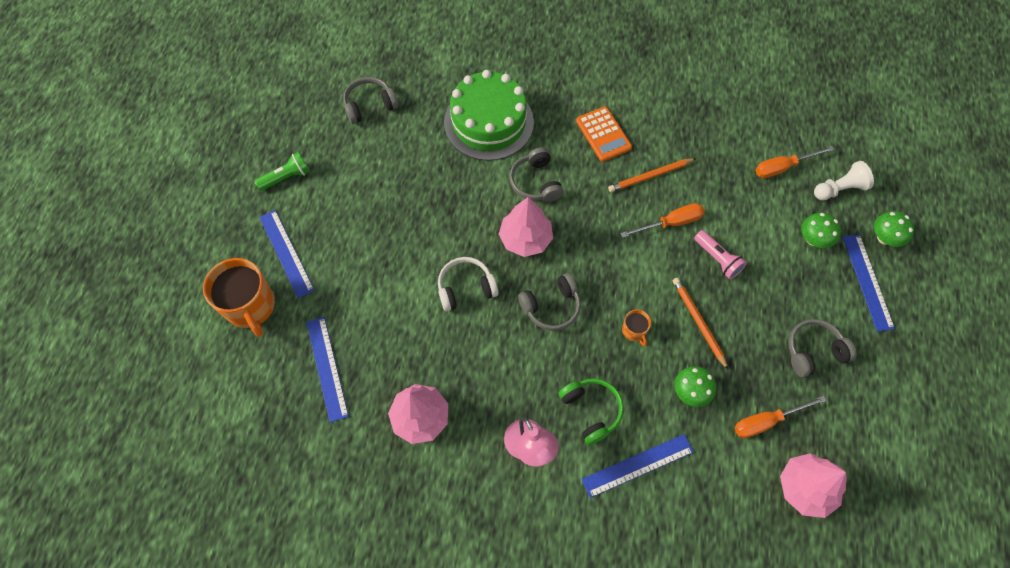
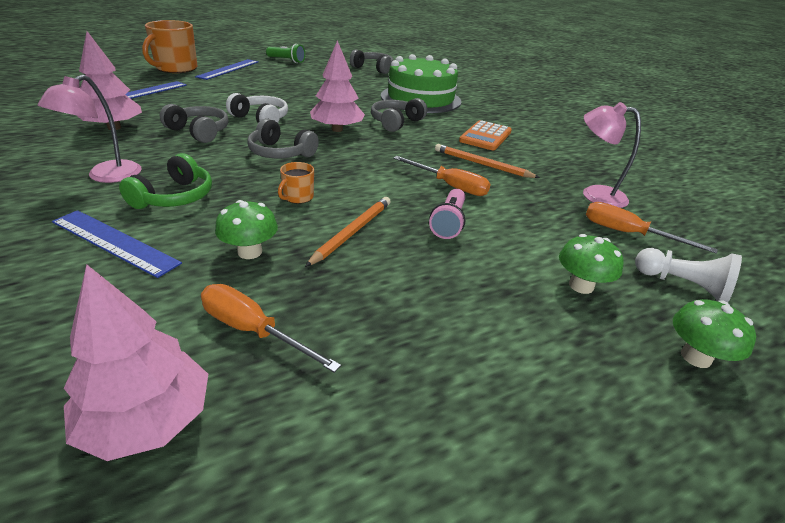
camera: 50 degrees right, 30 degrees down
grey headphones [788,319,857,377] -> grey headphones moved to [160,104,228,143]
blue ruler [843,234,895,332] -> none
none -> pink lamp [583,102,641,208]

